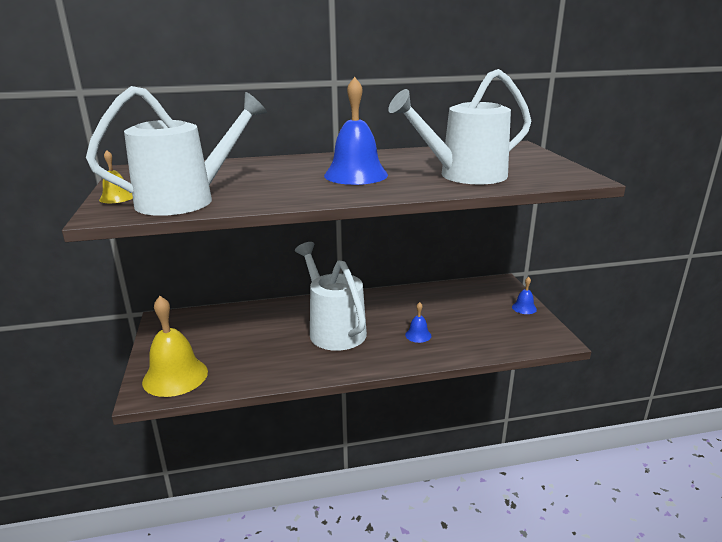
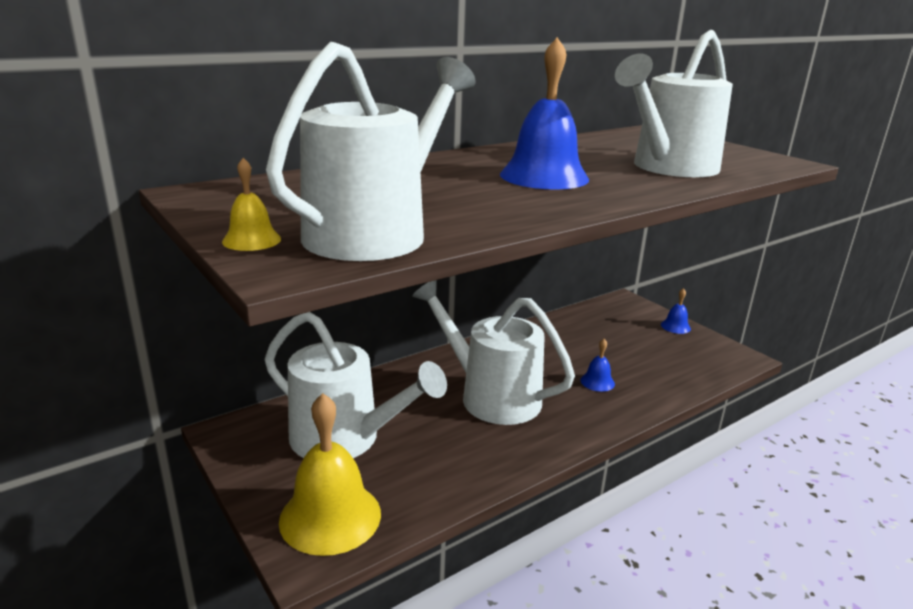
camera: 25 degrees left, 0 degrees up
none -> white watering can [265,312,447,458]

